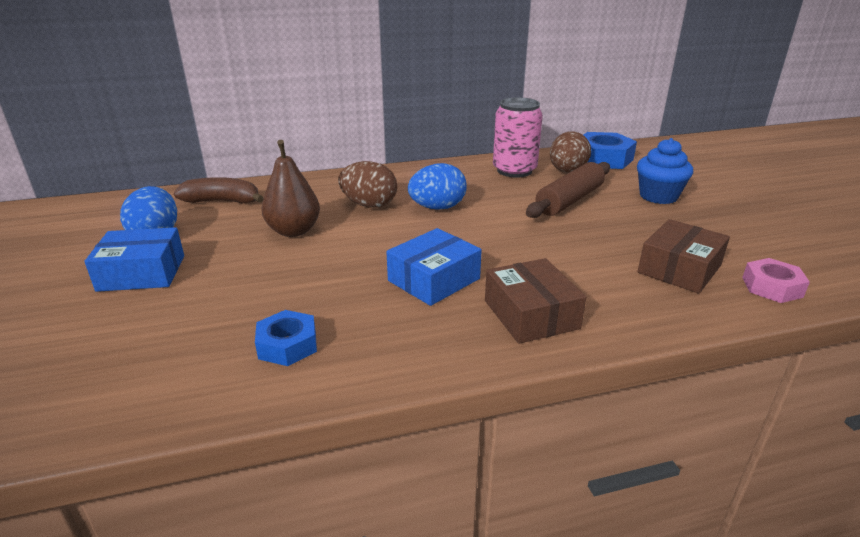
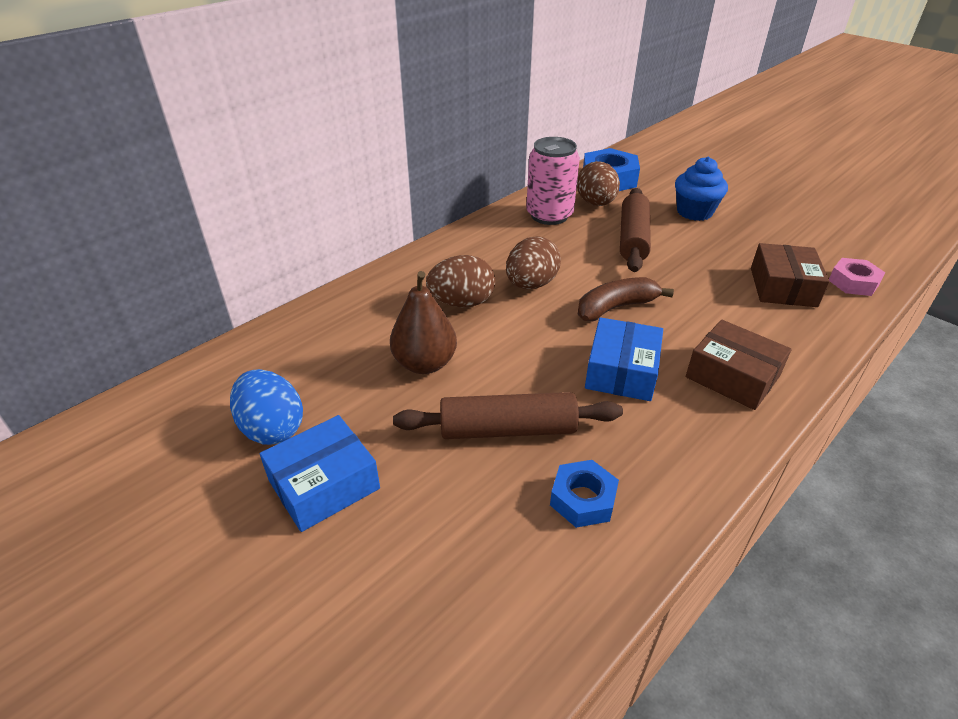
camera: 30 degrees left, 10 degrees up
brown banana [174,177,264,204] -> brown banana moved to [578,277,674,322]
blue egg [408,163,467,210] -> brown egg [506,236,561,289]
none -> brown rolling pin [393,392,623,439]

